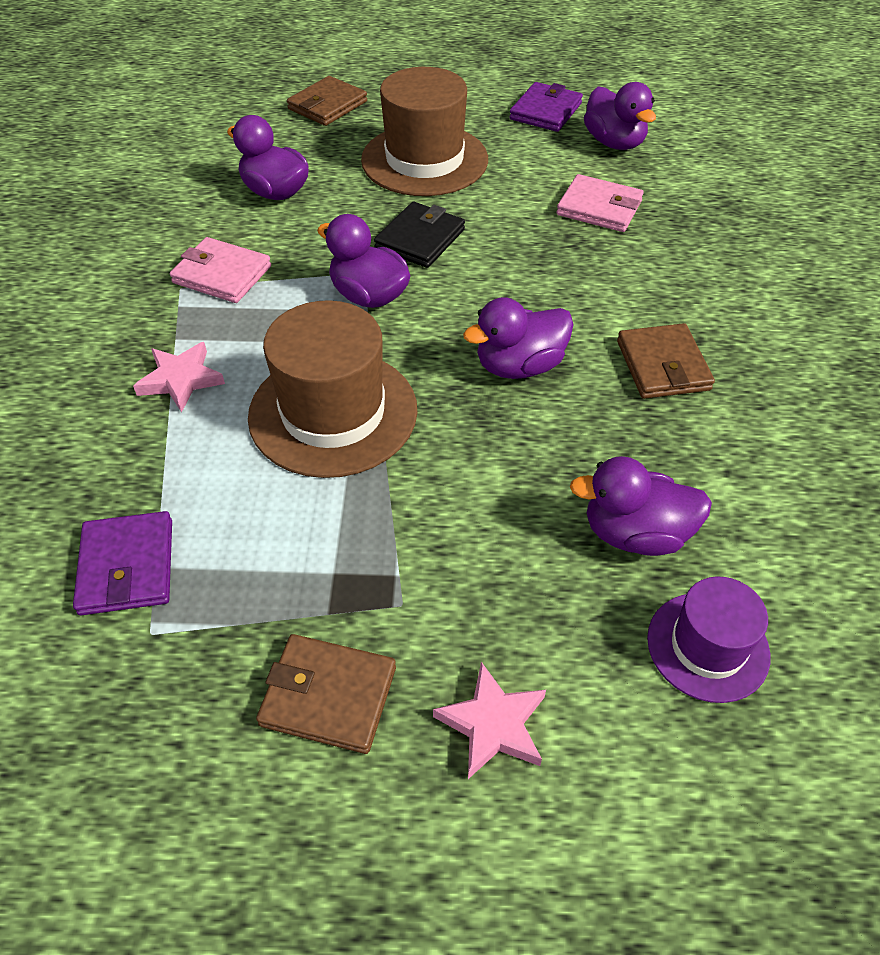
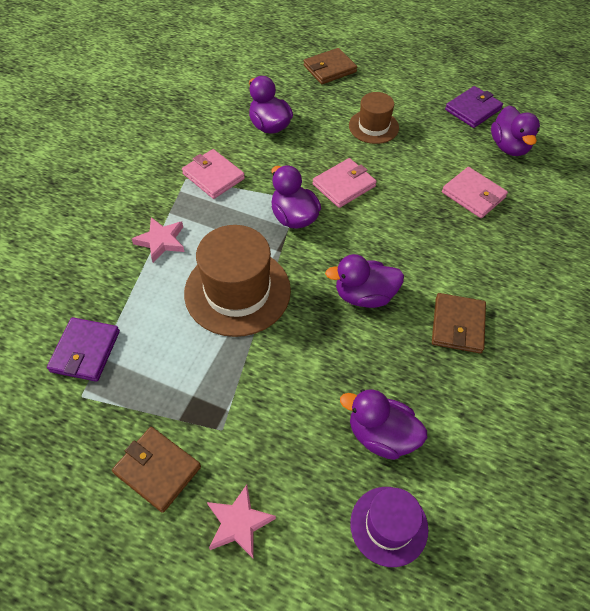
camera: 20 degrees right, 5 degrees up
brown hat [361,67,488,196] -> brown hat [349,92,399,144], size x0.58
black wallet [374,202,465,268] -> pink wallet [313,158,377,208]

